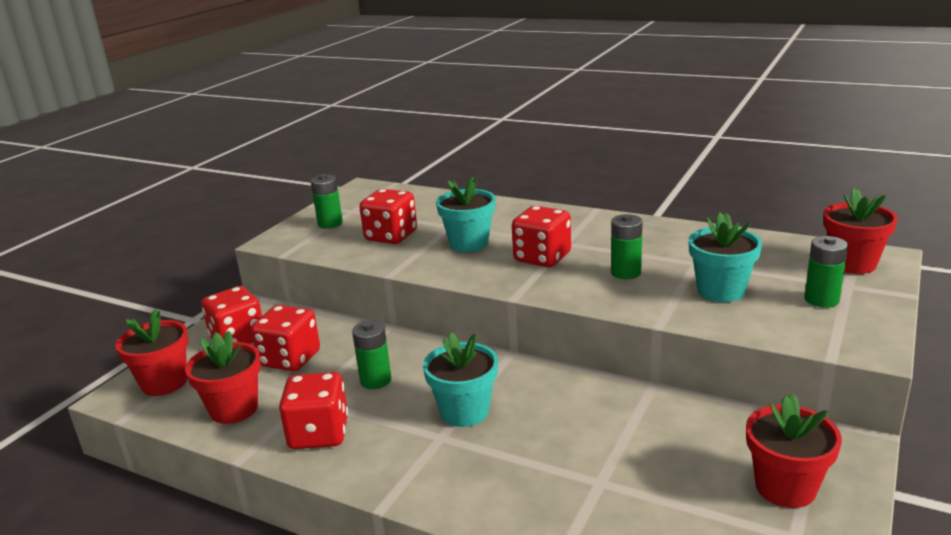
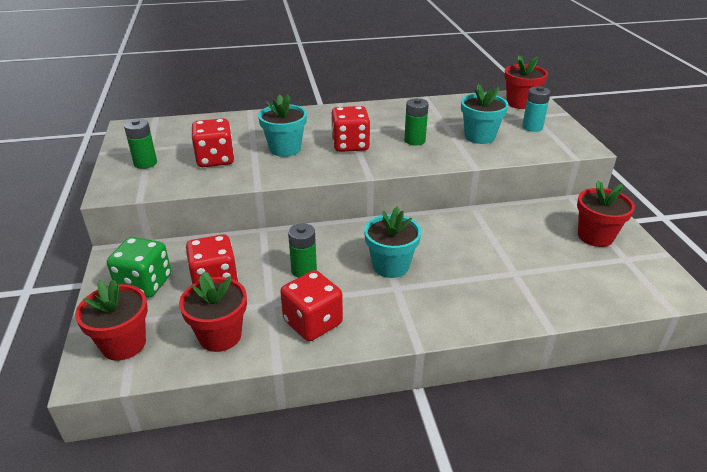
camera: 40 degrees left, 10 degrees up
red dice [201,286,262,344] -> green dice [107,237,171,298]
green battery [804,236,848,308] -> turquoise battery [522,86,551,132]

